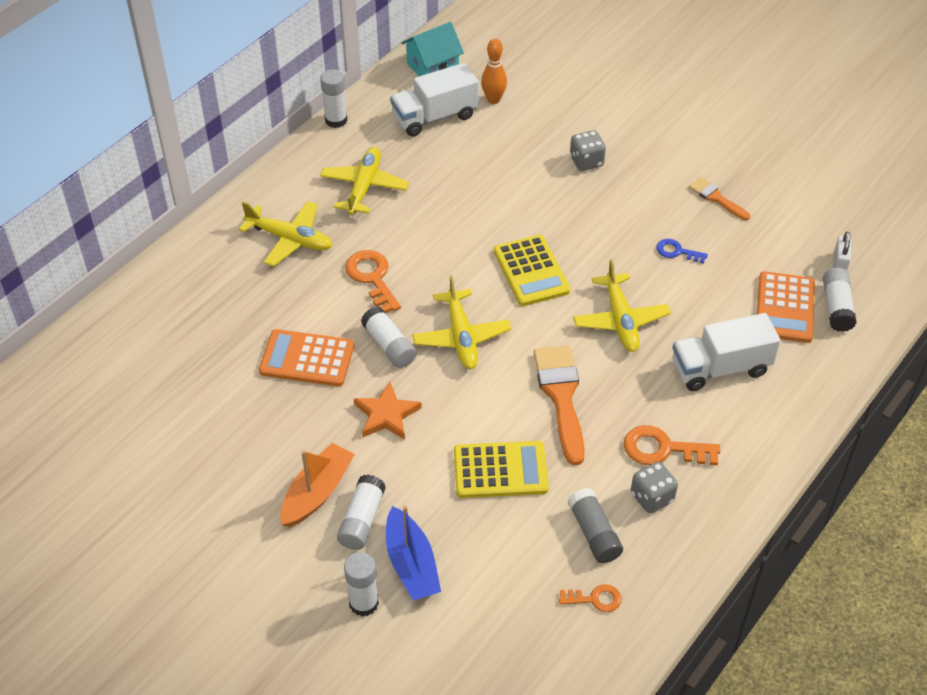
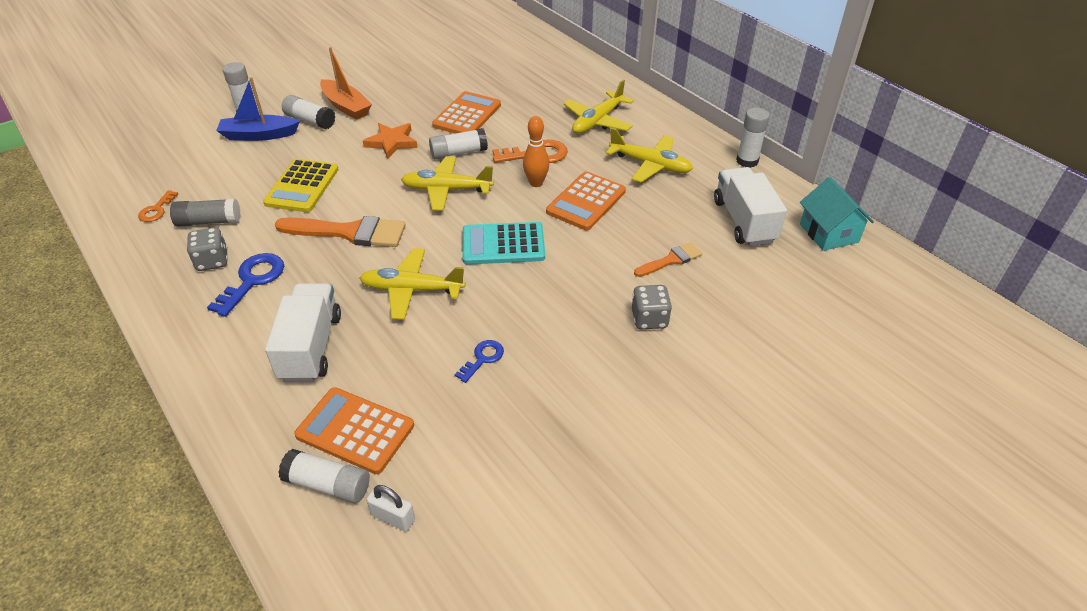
camera: 105 degrees right, 5 degrees down
orange bowling pin [481,39,507,104] -> orange bowling pin moved to [523,116,549,187]
yellow calculator [494,235,570,306] -> turquoise calculator [463,222,545,265]
orange key [623,425,720,465] -> blue key [207,253,284,317]
orange brush [689,177,750,220] -> orange brush moved to [634,242,702,277]
none -> orange calculator [546,171,626,230]

